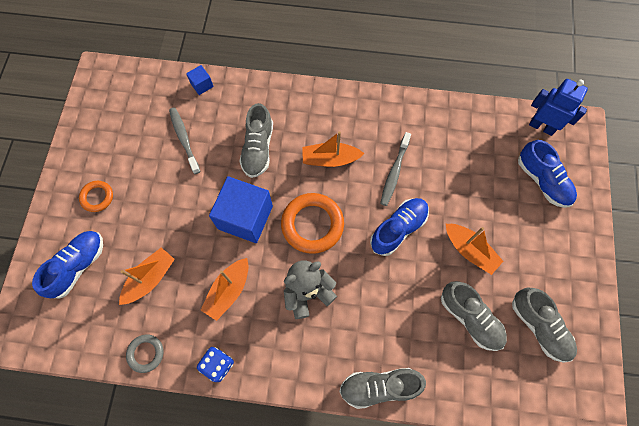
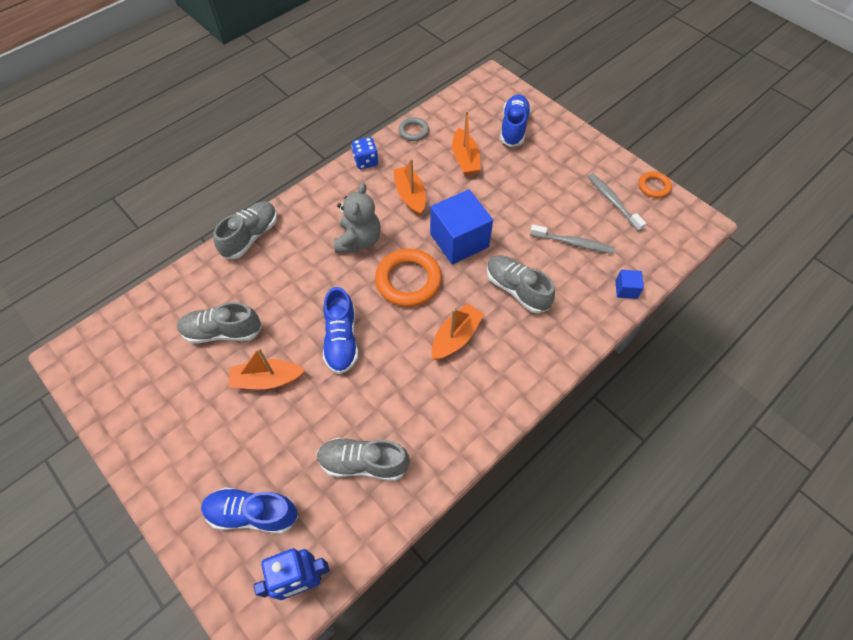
camera: 130 degrees right, 10 degrees down
blue shoe [32,231,103,299] -> blue shoe turned 150 degrees counterclockwise [500,94,531,147]
orange ring [79,181,113,212] -> orange ring moved to [638,172,672,198]
grey toothbrush [380,132,411,206] -> grey toothbrush moved to [588,173,646,232]
grey shoe [512,288,577,363] -> grey shoe moved to [316,438,410,481]

